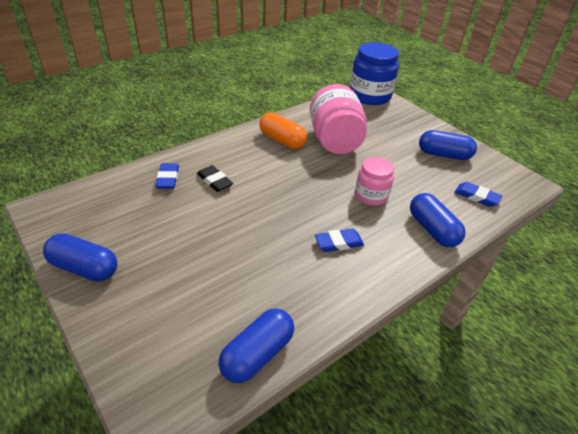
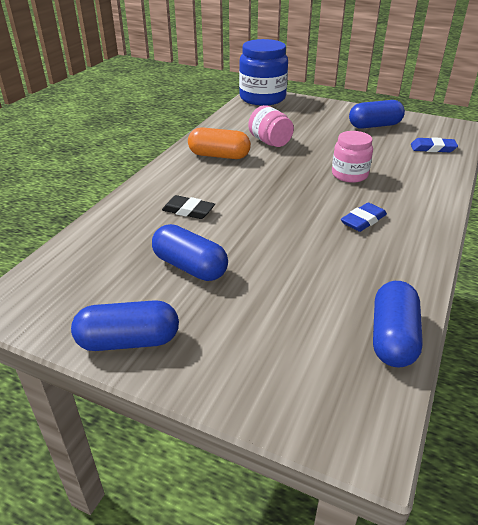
camera: 25 degrees left, 5 degrees down
blue eraser [156,163,179,188] -> none
pink jar [310,84,367,154] -> pink jar [248,105,294,147], size x0.59
blue capsule [410,193,466,247] -> blue capsule moved to [152,224,228,281]

